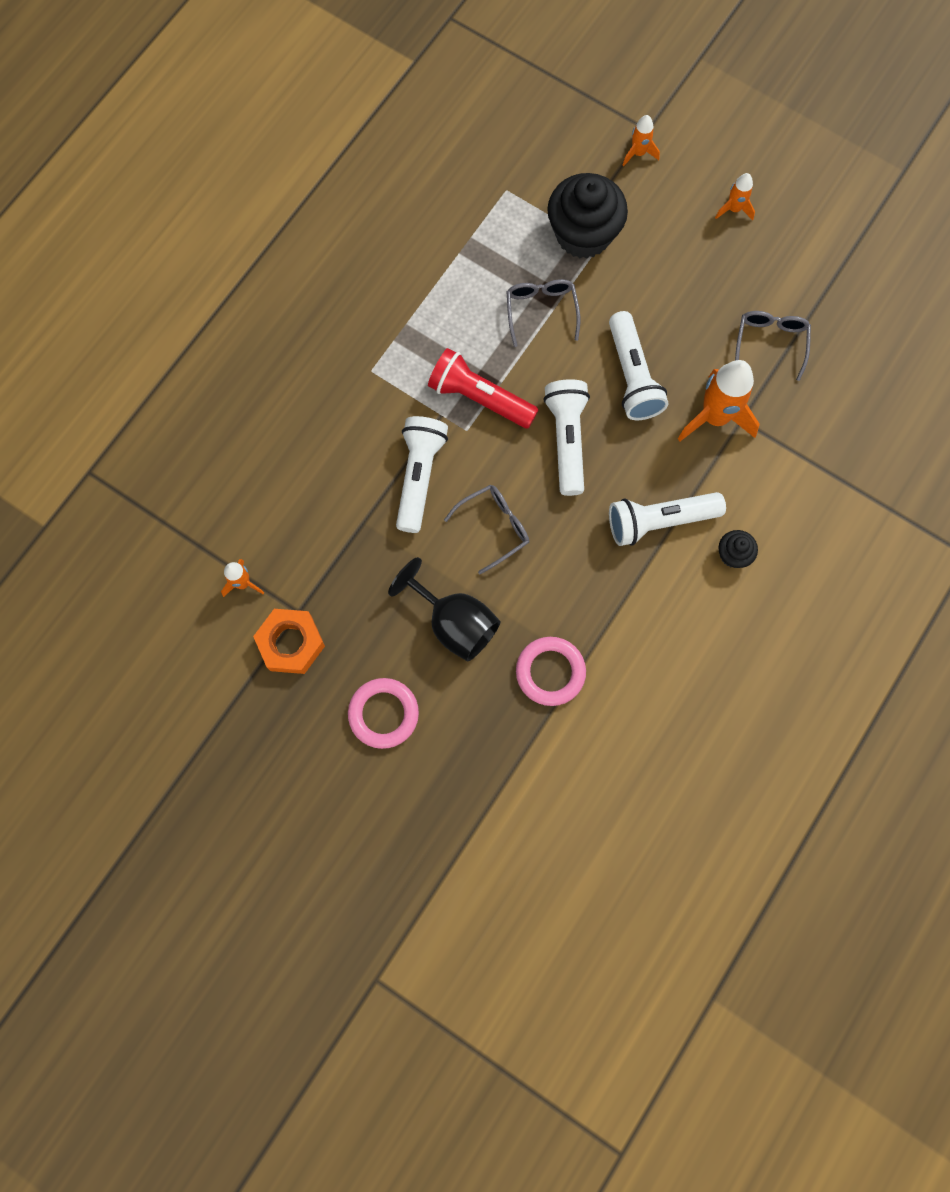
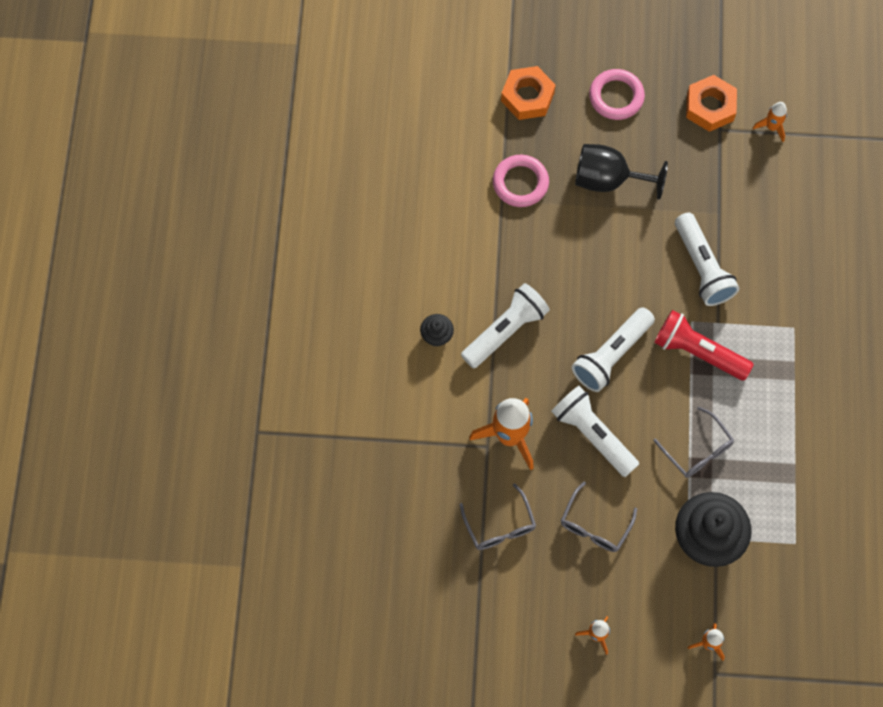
camera: 150 degrees right, 5 degrees down
red flashlight [428,348,539,429] -> red flashlight turned 150 degrees counterclockwise [654,310,754,381]
grey glasses [444,485,529,574] -> grey glasses moved to [561,481,637,552]
white flashlight [543,379,590,496] -> white flashlight turned 75 degrees clockwise [572,307,655,392]
none -> orange nut [501,66,556,120]

